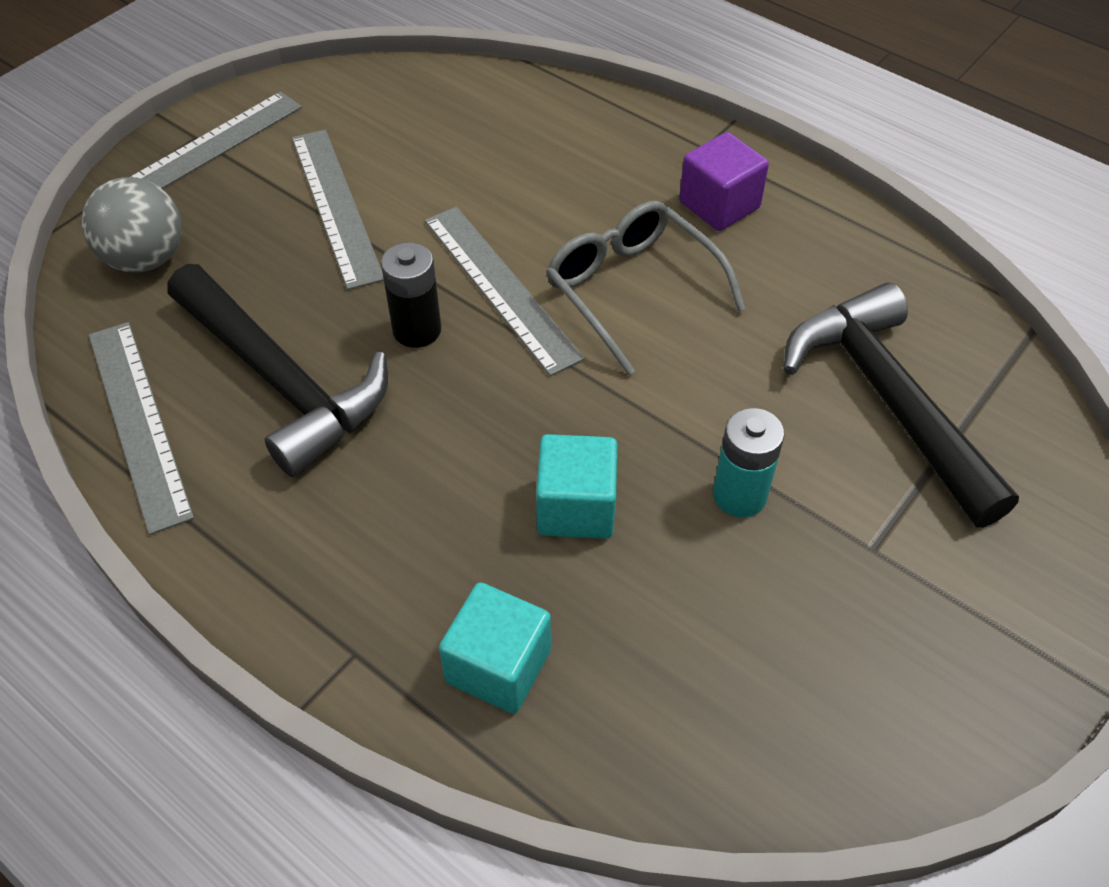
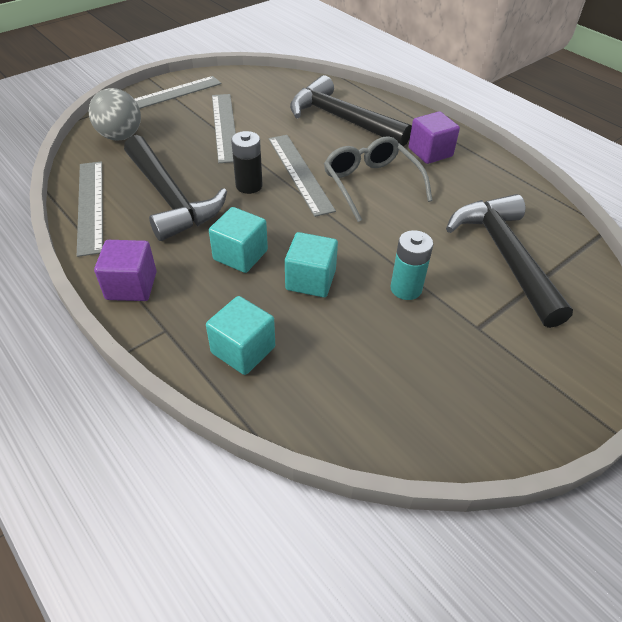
camera: 10 degrees right, 5 degrees down
none -> purple cube [94,240,157,301]
none -> turquoise cube [209,207,268,273]
none -> black hammer [290,75,412,146]

